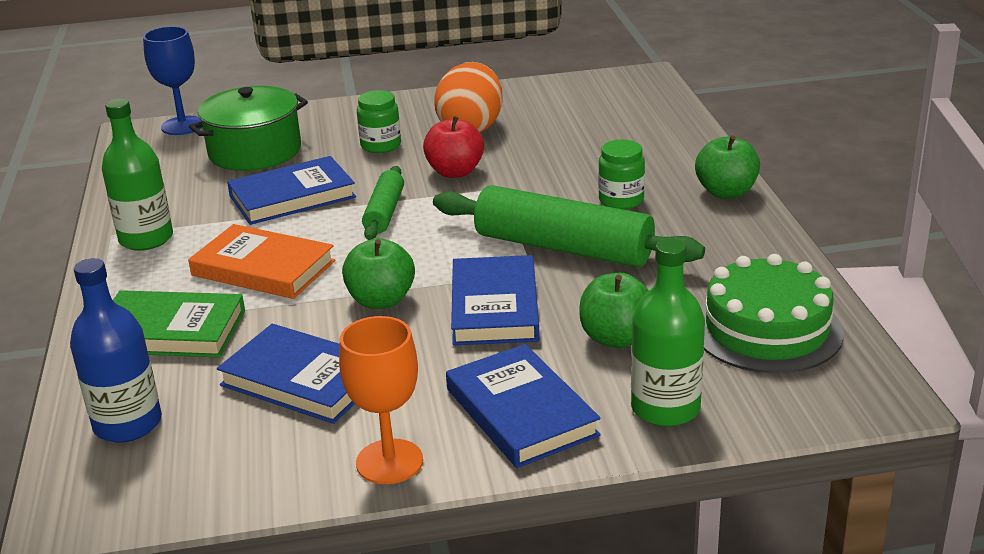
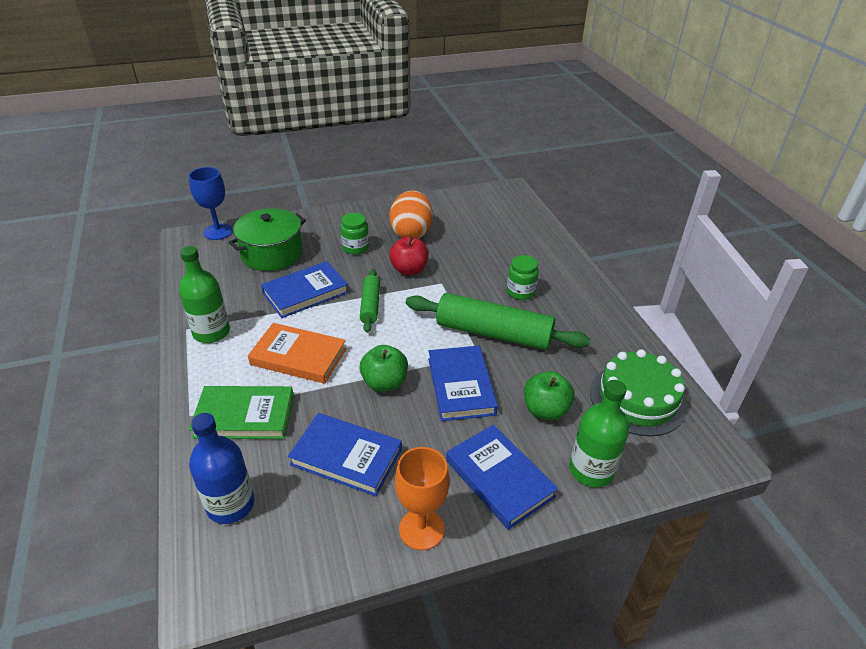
camera: 10 degrees left, 10 degrees up
green apple [695,136,760,199] -> none

